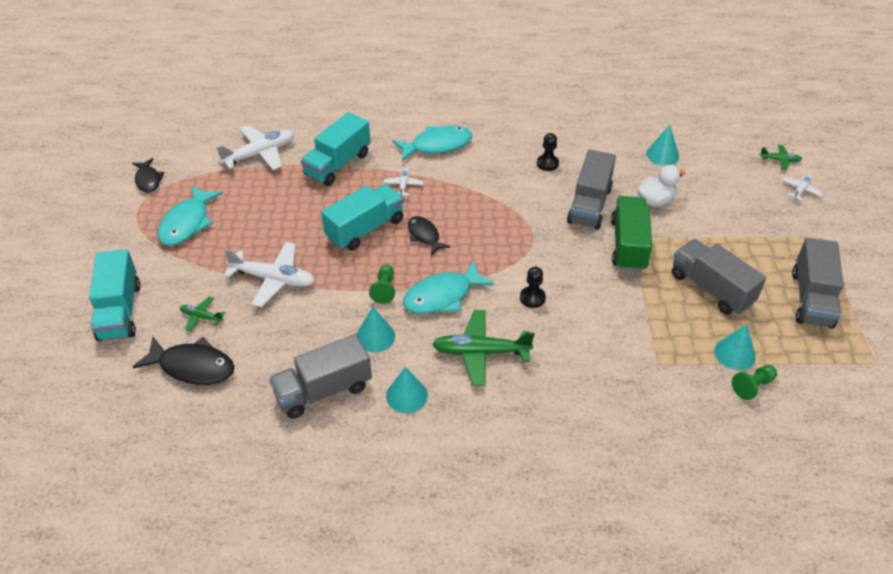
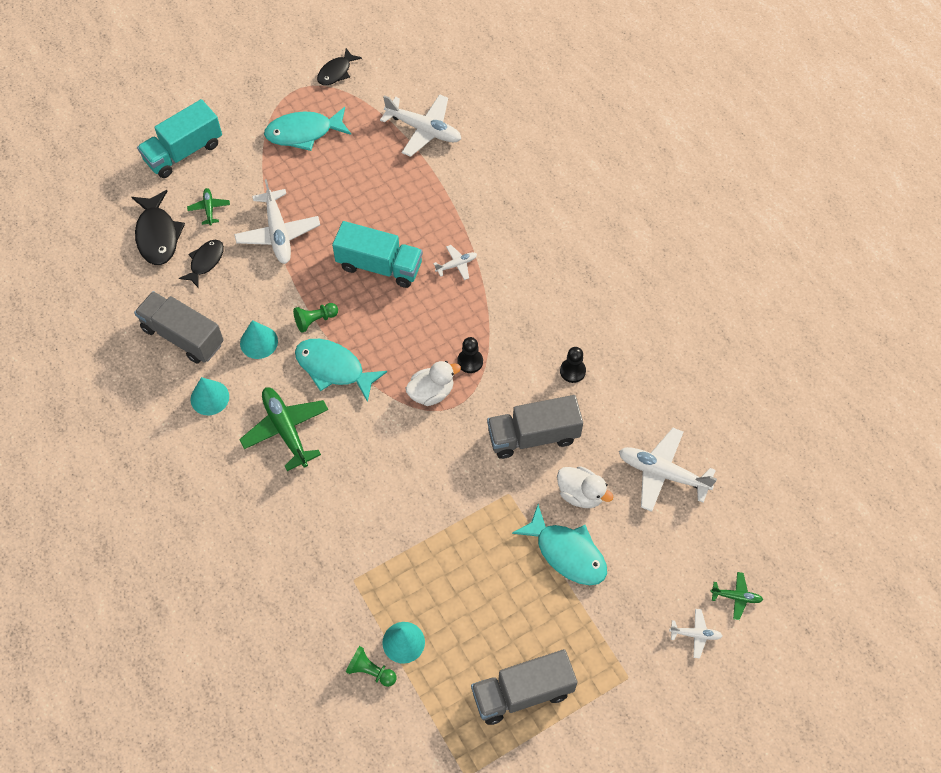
camera: 60 degrees right, 15 degrees up
turquoise truck [301,112,371,186] -> none
turquoise fish [392,126,473,162] -> turquoise fish moved to [512,504,607,585]
black fish [408,216,451,256] -> black fish moved to [179,240,224,288]
black pawn [520,267,546,308] -> black pawn moved to [457,337,483,373]
green truck [611,196,652,271] -> none
turquoise cone [646,125,679,166] -> white plane [619,428,717,512]
grey truck [672,239,766,315] -> none
green plane [760,145,802,170] -> green plane turned 60 degrees counterclockwise [710,572,763,620]
none -> white duck [405,361,461,406]

